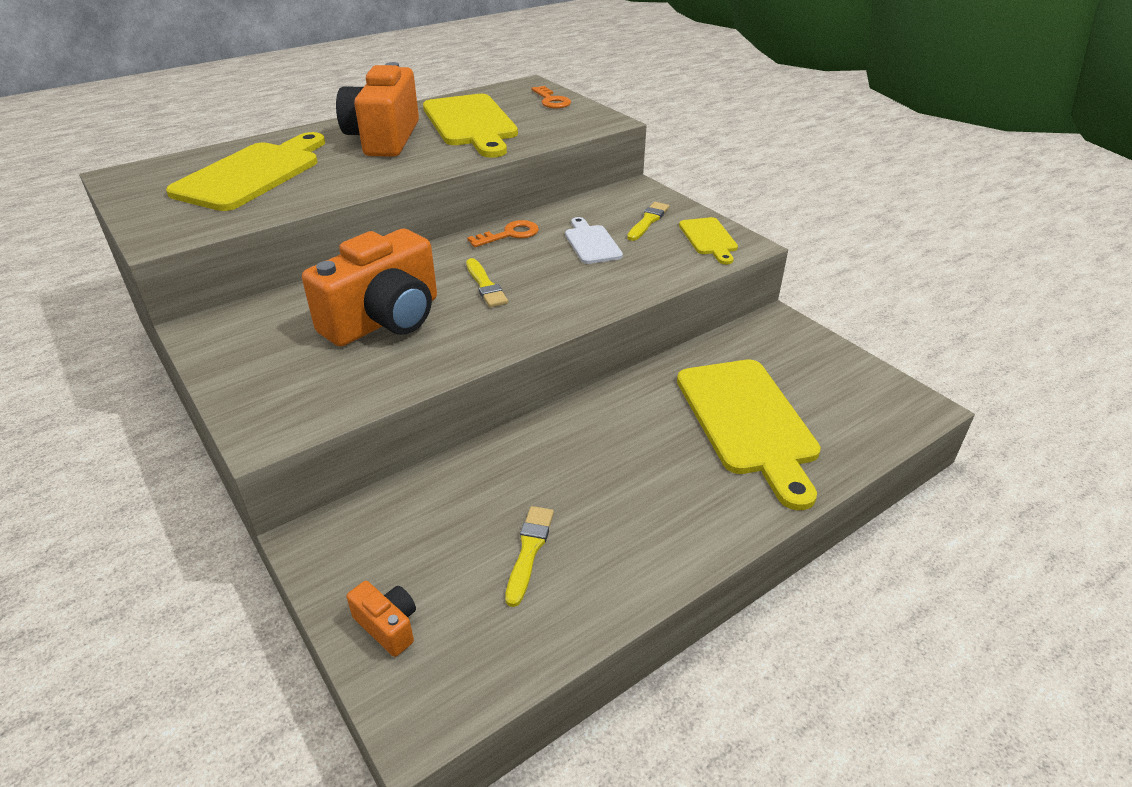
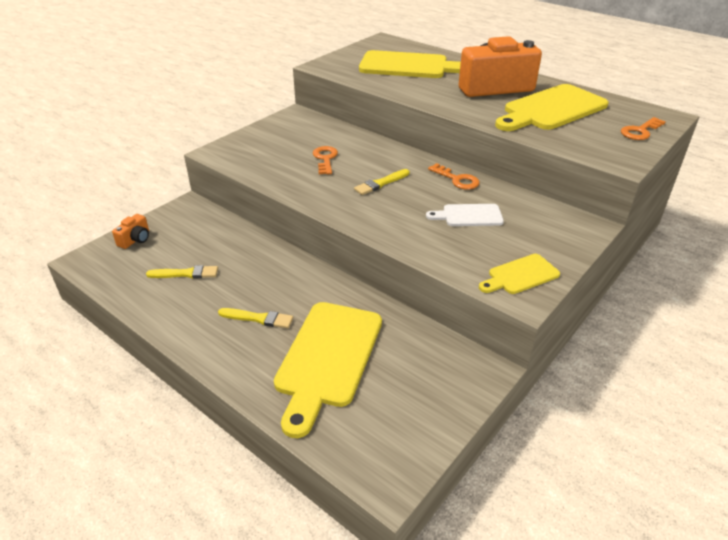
camera: 75 degrees right, 0 degrees up
orange camera [302,229,437,346] -> orange key [313,146,338,174]
white cutting board [565,217,623,264] -> white cutting board turned 150 degrees counterclockwise [426,204,504,226]
yellow brush [627,202,669,241] -> yellow brush moved to [218,308,293,328]
yellow cutting board [677,360,821,510] -> yellow cutting board turned 45 degrees counterclockwise [274,302,382,438]

